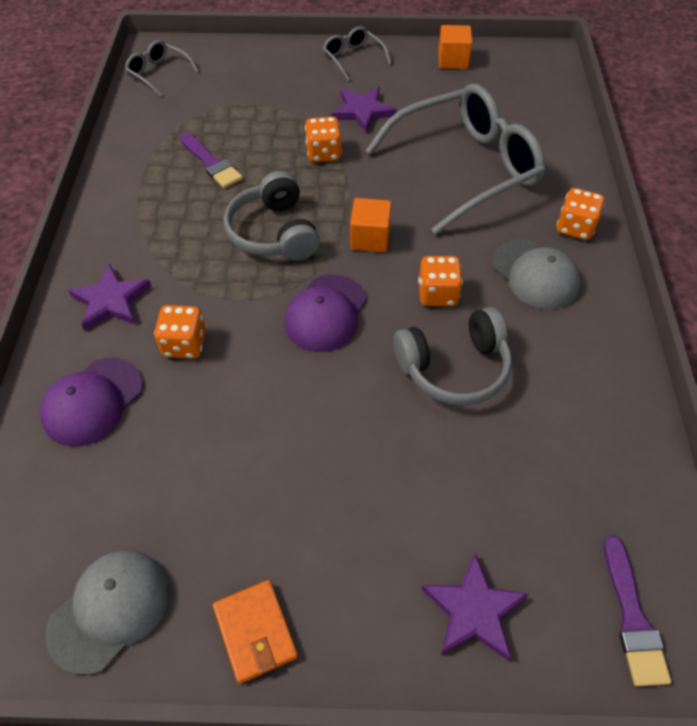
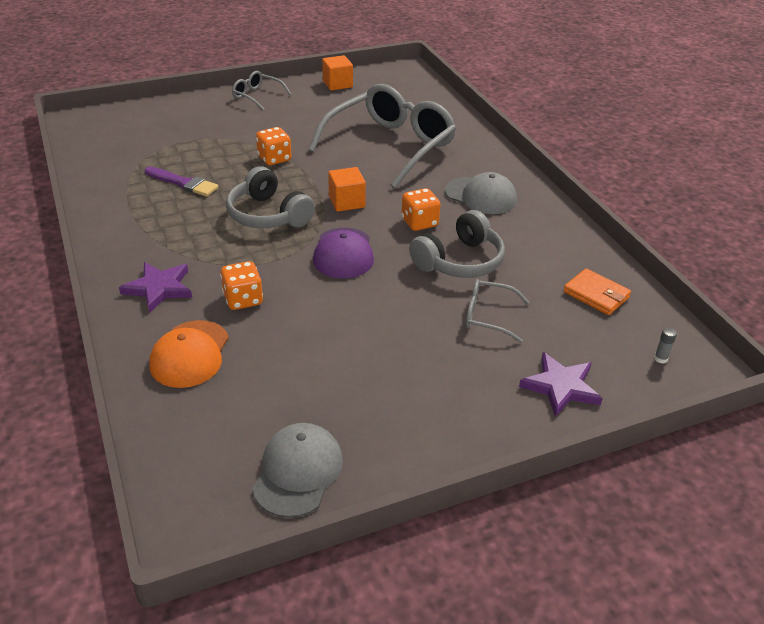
camera: 25 degrees left, 15 degrees down
purple cap [40,357,143,447] -> orange cap [149,320,229,388]
grey glasses [125,40,199,97] -> grey glasses moved to [466,279,529,343]
orange wallet [213,580,298,684] -> orange wallet moved to [563,268,631,315]
purple star [332,87,397,133] -> none
orange dice [557,188,605,240] -> none
purple brush [604,535,671,687] -> grey glue stick [654,328,677,364]

